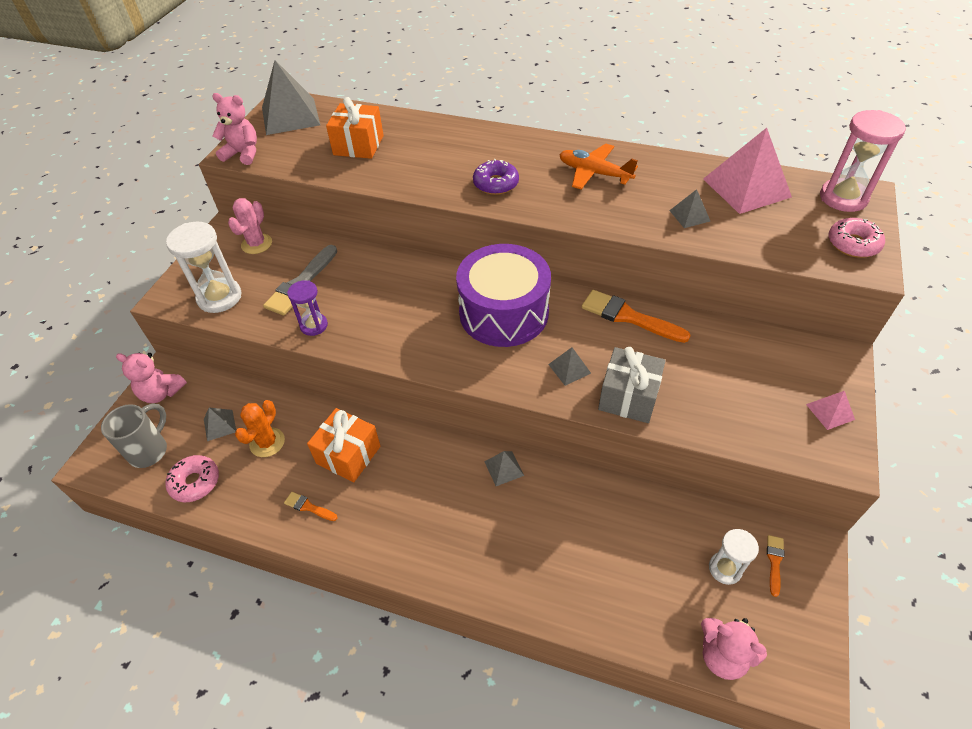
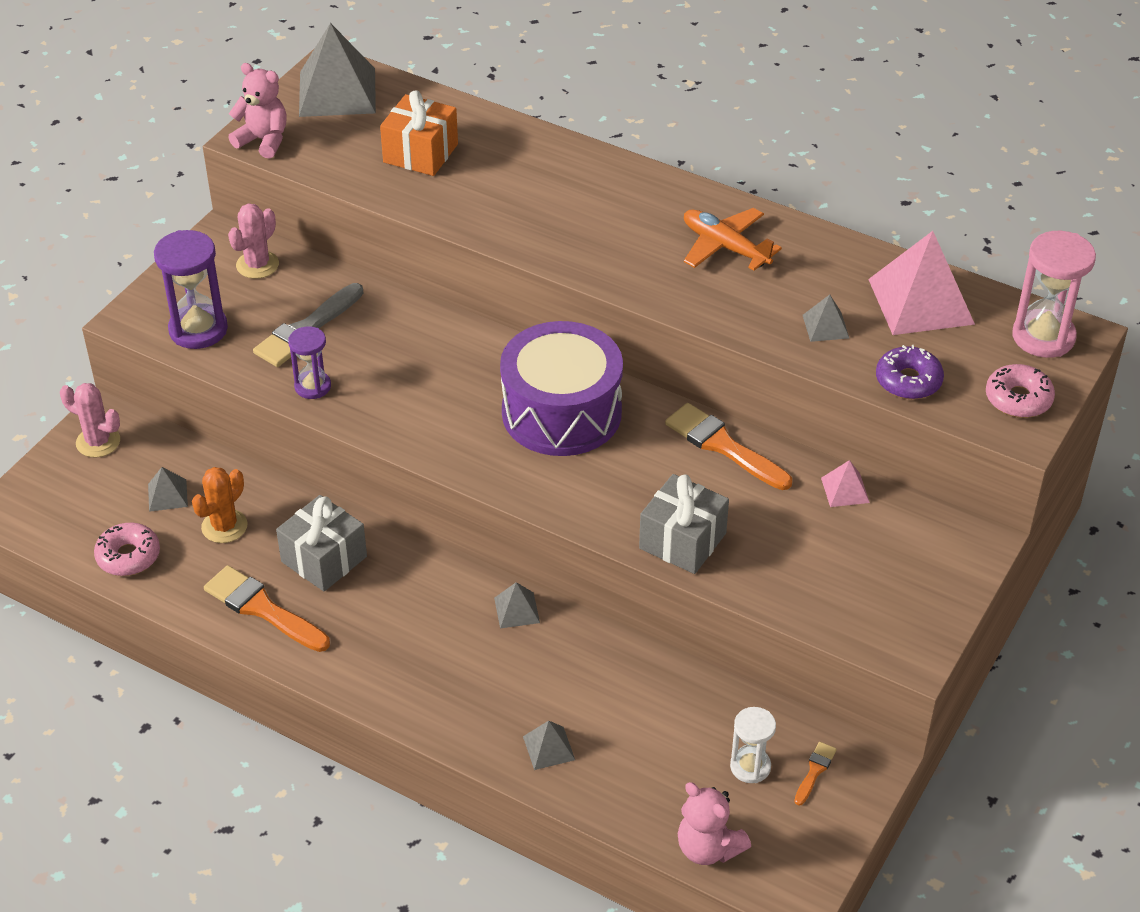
camera: 10 degrees right, 5 degrees down
grey mug [101,403,167,468] -> none
pink teddy bear [116,353,187,403] -> pink cactus [60,383,120,457]
white hourglass [166,222,241,313] -> purple hourglass [154,230,228,349]
orange brush [284,492,337,521] -> orange brush [204,565,330,652], size x2.04
orange gift [307,408,380,482] -> grey gift [276,495,367,592]
purple donut [473,159,519,195] -> purple donut moved to [876,345,944,399]
grey pyramid [548,347,591,386] -> grey pyramid moved to [523,721,575,770]
pink pyramid [806,391,855,430] -> pink pyramid moved to [821,460,870,507]

